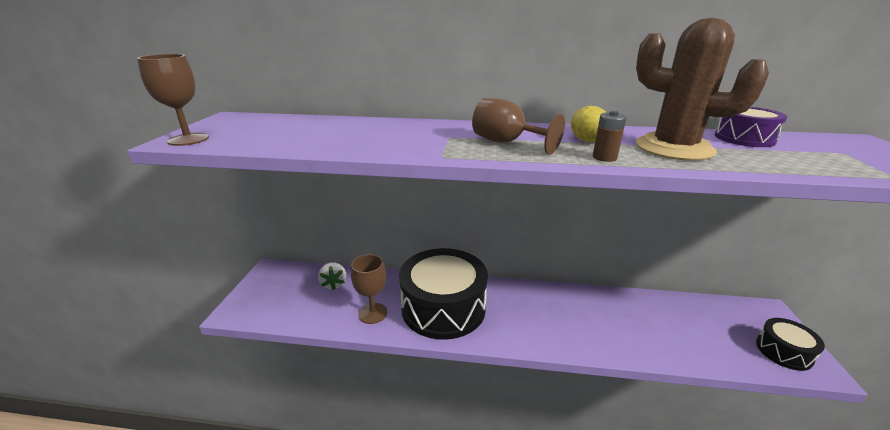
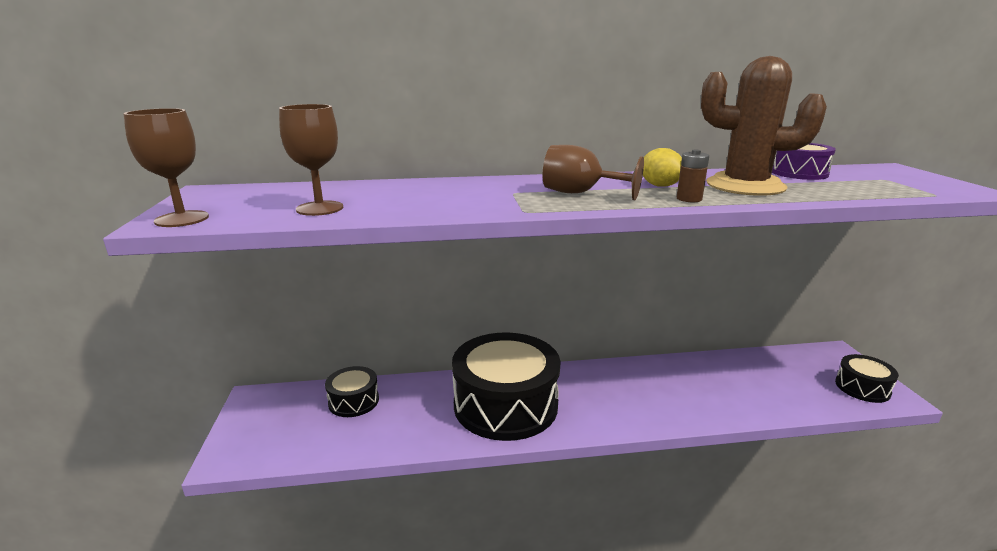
camera: 15 degrees left, 5 degrees down
white strawberry [318,262,346,290] -> black drum [325,366,379,417]
brown goblet [351,254,387,324] -> brown goblet moved to [279,104,343,216]

